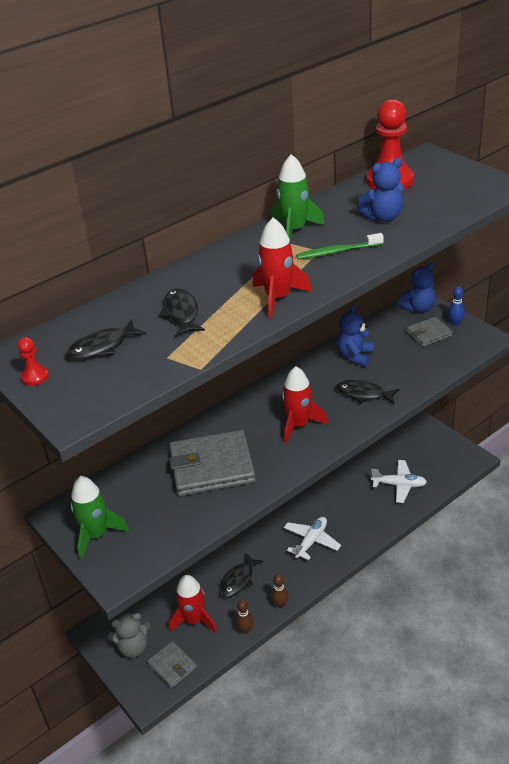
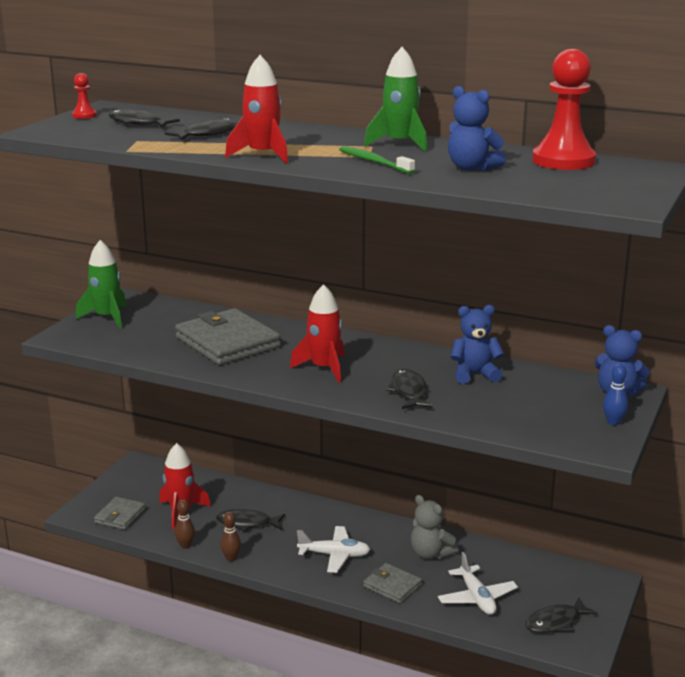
camera: 60 degrees right, 15 degrees down
grey teddy bear [108,612,151,658] -> grey teddy bear moved to [411,495,458,559]
grey wallet [406,317,453,347] -> grey wallet moved to [363,563,422,603]
none -> black fish [525,598,598,633]

